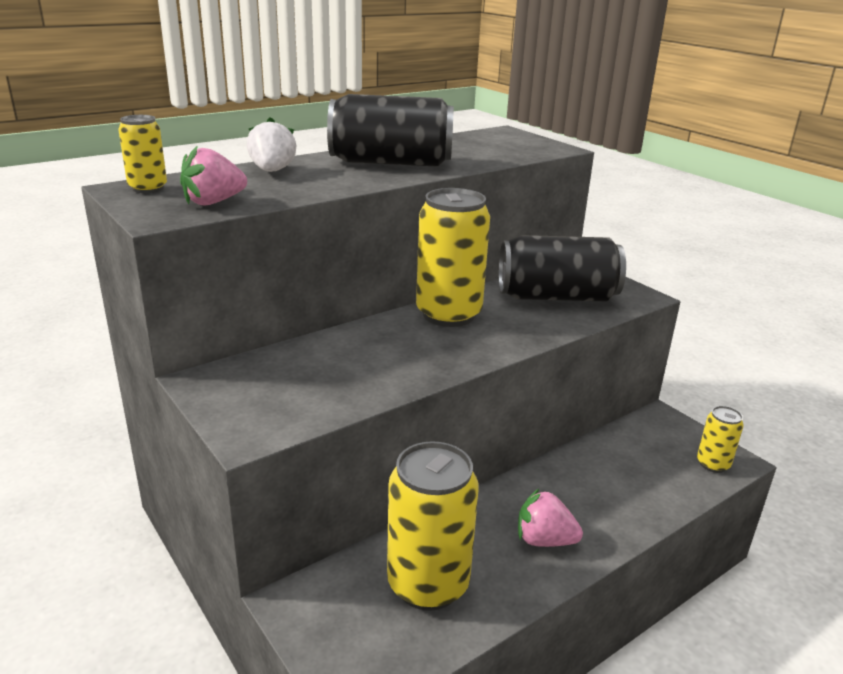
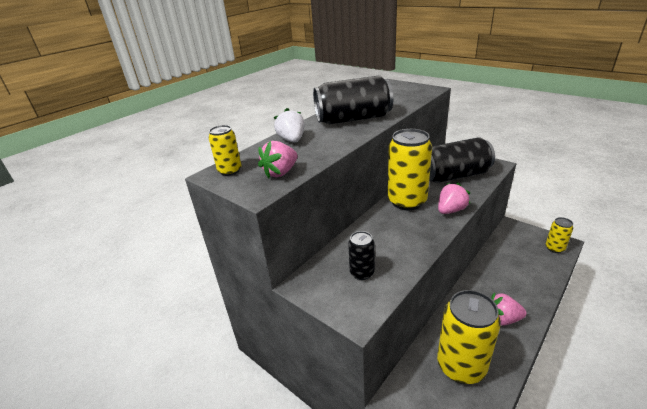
camera: 10 degrees left, 5 degrees up
none -> black can [348,231,375,280]
none -> pink strawberry [438,182,470,214]

